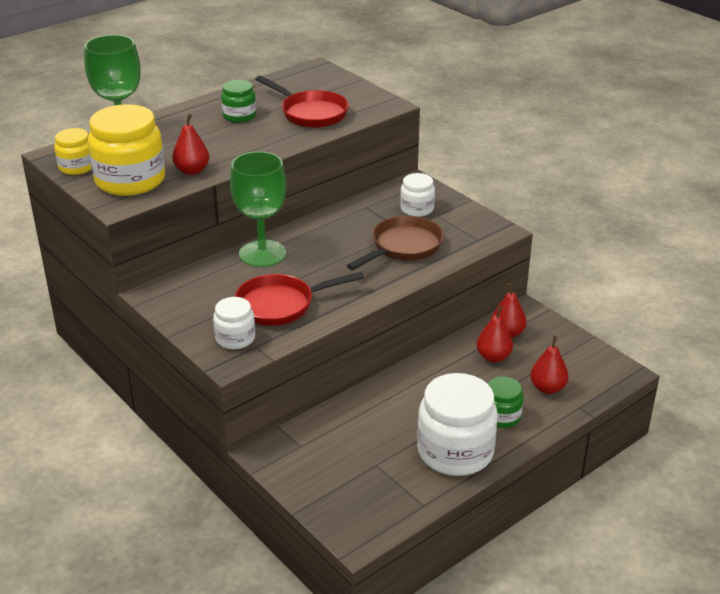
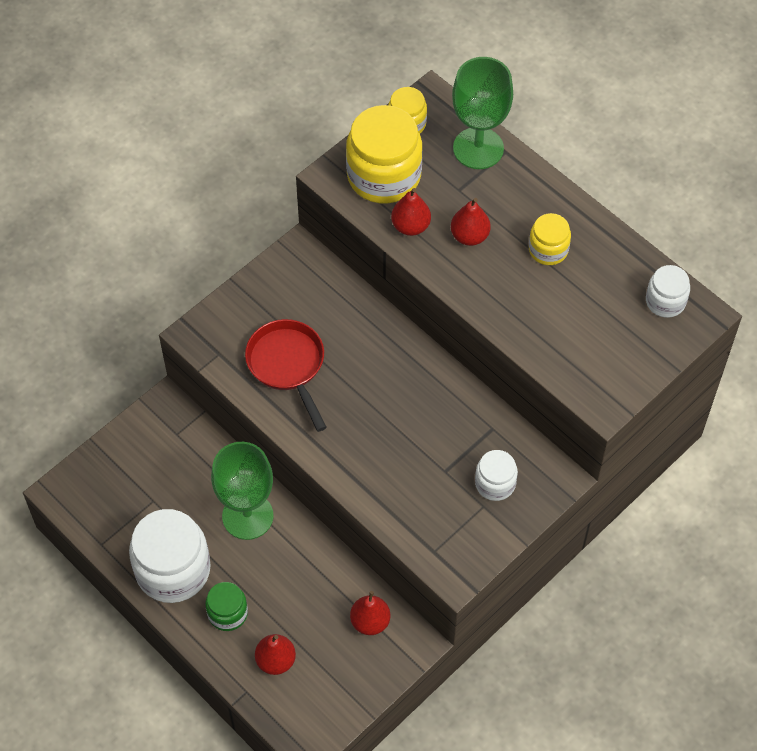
camera: 85 degrees right, 25 degrees up
white jar [213,297,255,349] -> white jar moved to [646,265,690,318]
green jar [221,80,256,123] -> yellow jar [529,213,571,265]
green goblet [230,151,287,267] -> green goblet moved to [211,442,274,540]
red pan [255,76,349,128] -> none
brown pan [347,216,444,270] -> none
red pear [476,306,513,362] -> red pear moved to [451,198,491,246]

